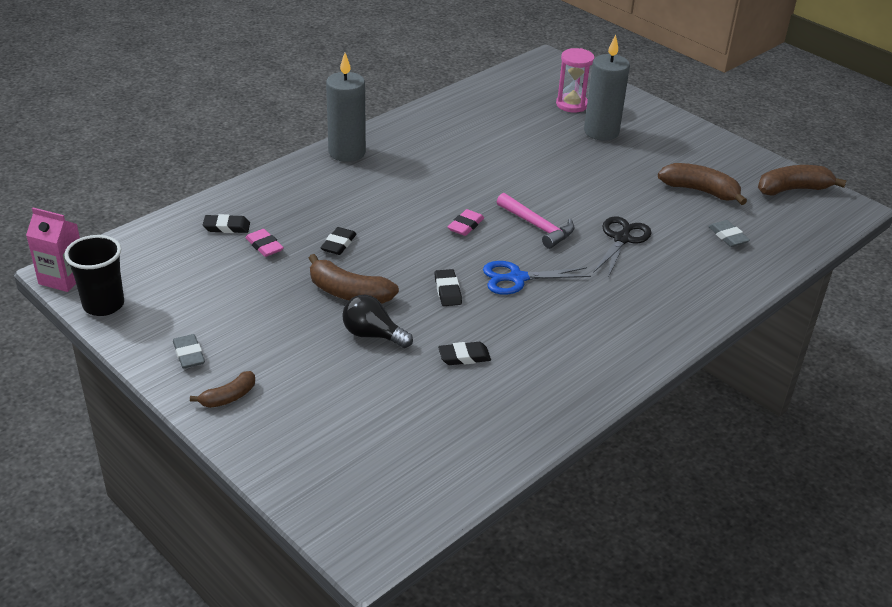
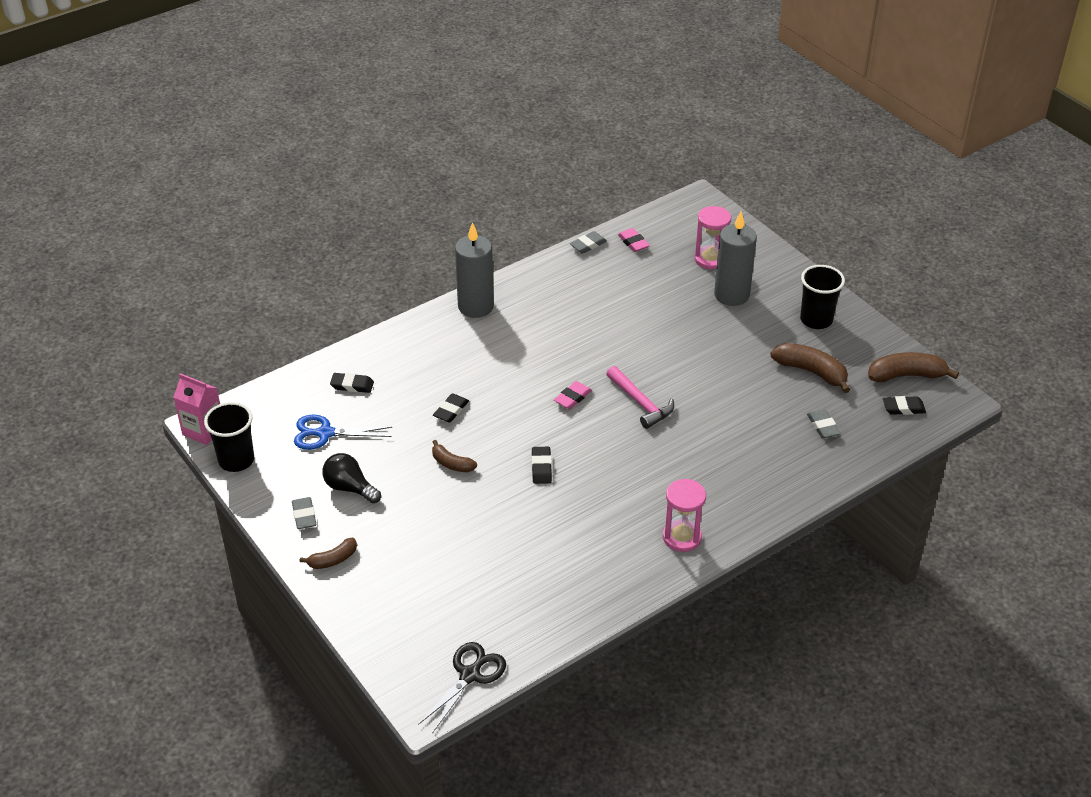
camera: 10 degrees right, 5 degrees up
pink eraser [245,229,284,257] -> pink eraser moved to [618,228,650,252]
brown banana [308,254,399,304] -> brown banana [432,440,477,472], size x0.59
black light bulb [342,295,413,348] -> black light bulb moved to [322,453,381,503]
black eraser [438,342,491,365] -> black eraser moved to [883,396,926,415]
blue scissors [483,261,591,295] -> blue scissors moved to [294,415,393,450]
black scissors [593,216,651,278] -> black scissors moved to [418,642,506,734]
none -> grey eraser [570,231,607,254]
none -> pink hourglass [663,479,706,552]
none -> black cup [800,265,845,329]

